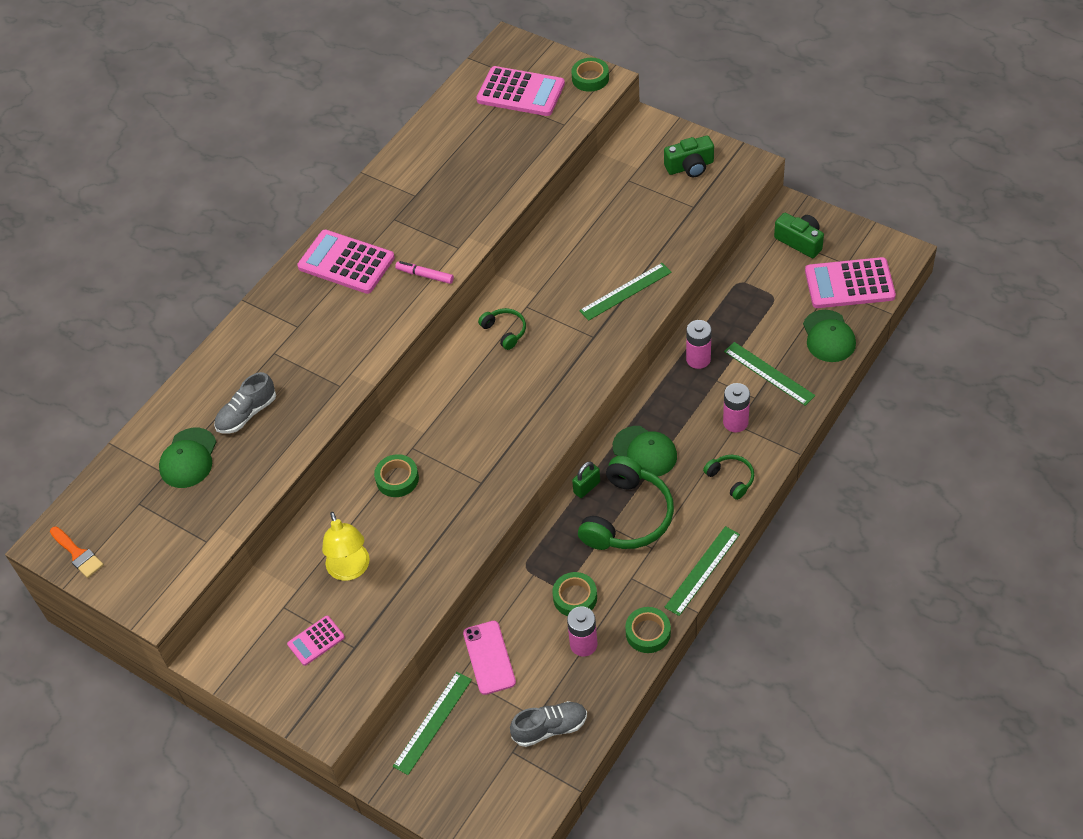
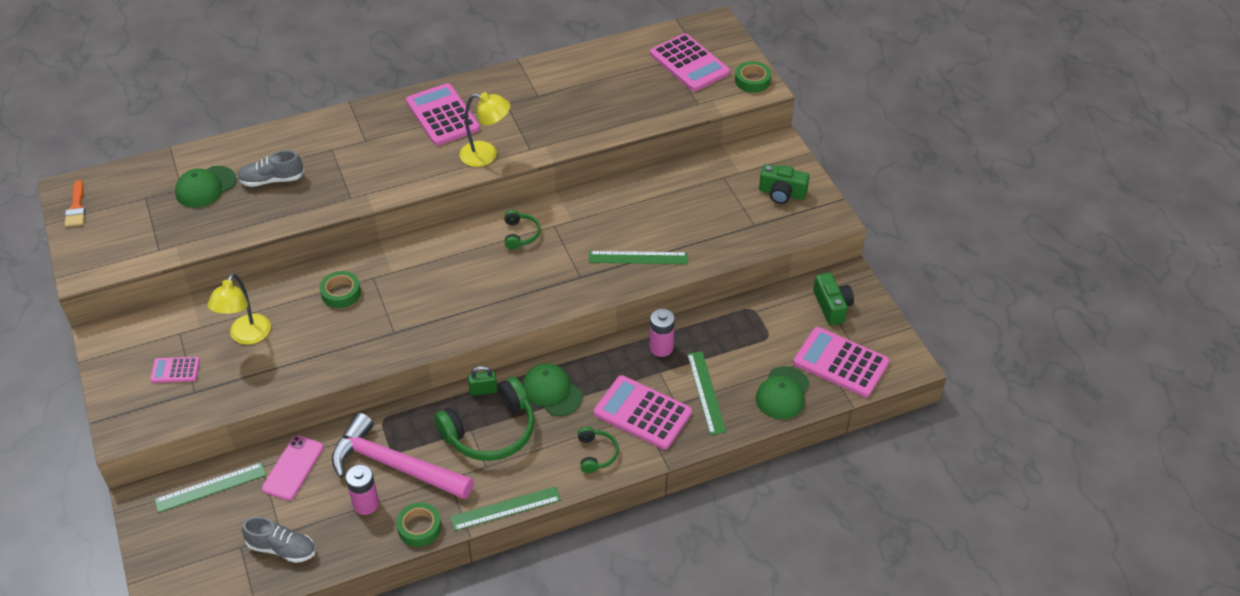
camera: 30 degrees right, 5 degrees down
pink marker [395,261,454,284] -> yellow lamp [460,92,510,167]
green tape [552,572,597,616] -> pink hammer [332,413,474,500]
green cap [613,426,677,477] -> green cap turned 150 degrees clockwise [523,364,583,416]
pink battery [723,383,750,432] -> pink calculator [594,375,692,450]

